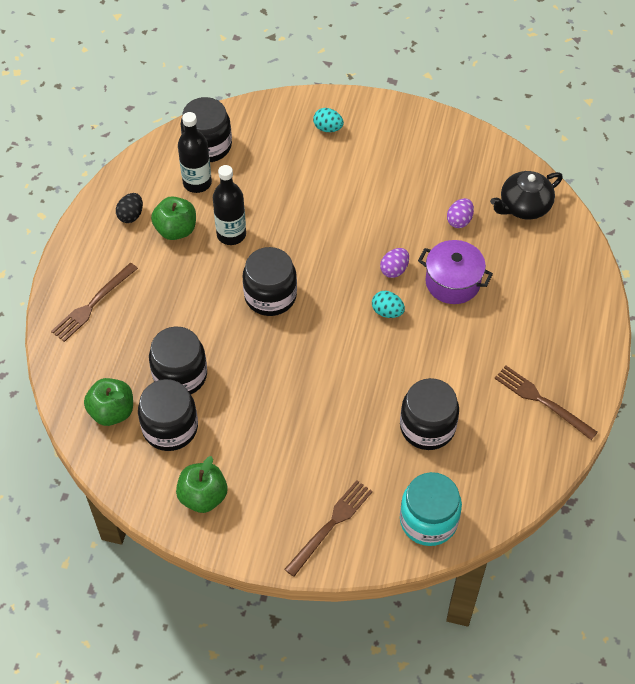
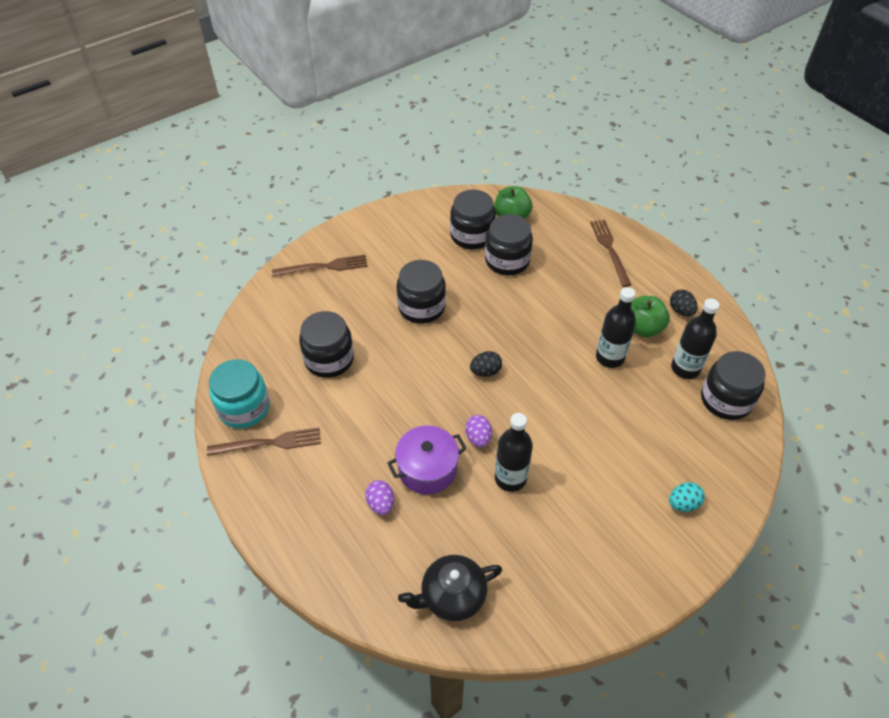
camera: 130 degrees right, 5 degrees down
green apple [176,456,228,513] -> none
black jar [243,247,297,316] -> black jar moved to [397,260,446,324]
brown fork [284,480,373,577] -> brown fork turned 90 degrees counterclockwise [272,255,368,277]
turquoise egg [372,291,405,318] -> none
turquoise jar [400,472,462,546] -> turquoise jar moved to [209,359,270,428]
purple egg [447,198,474,228] -> purple egg moved to [365,480,394,515]
black teapot [490,171,563,220] -> black teapot turned 120 degrees counterclockwise [398,555,502,621]
none -> black egg [470,351,502,377]
none -> black bottle [495,413,533,492]

